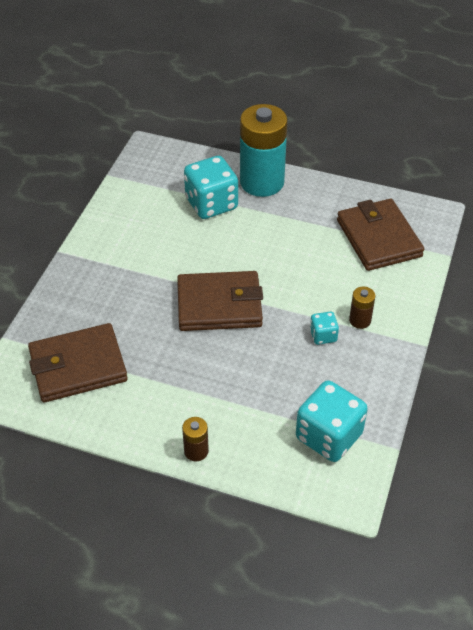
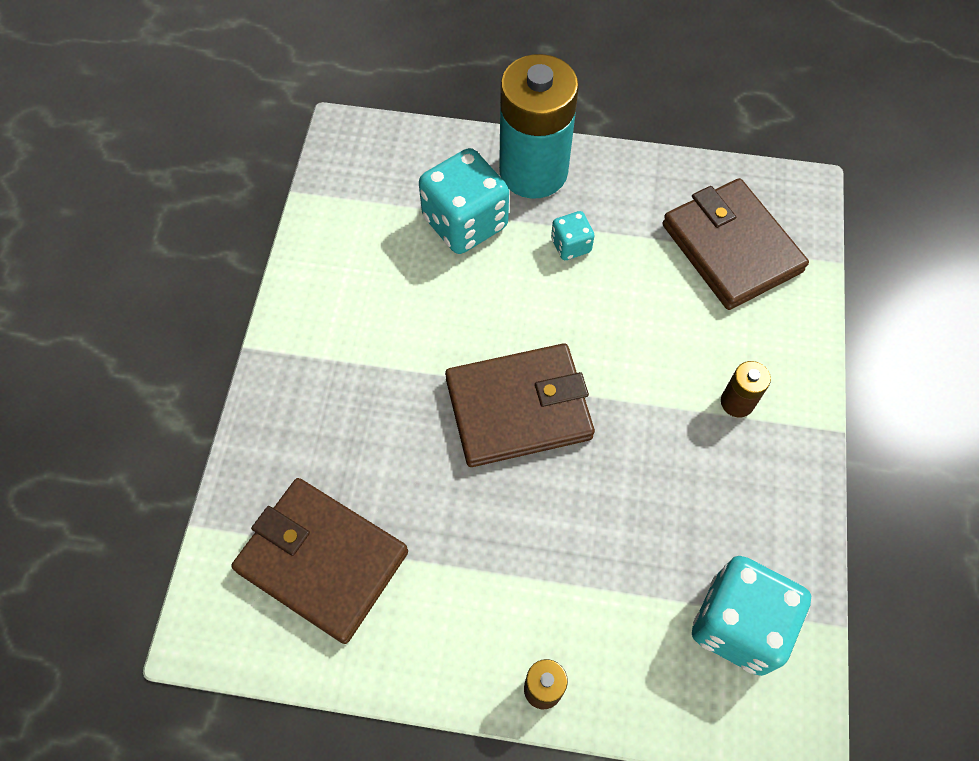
camera: 10 degrees left, 15 degrees up
brown wallet [28,323,128,402] -> brown wallet turned 60 degrees clockwise [231,478,408,644]
turquoise dice [310,311,339,345] -> turquoise dice moved to [551,211,595,260]

